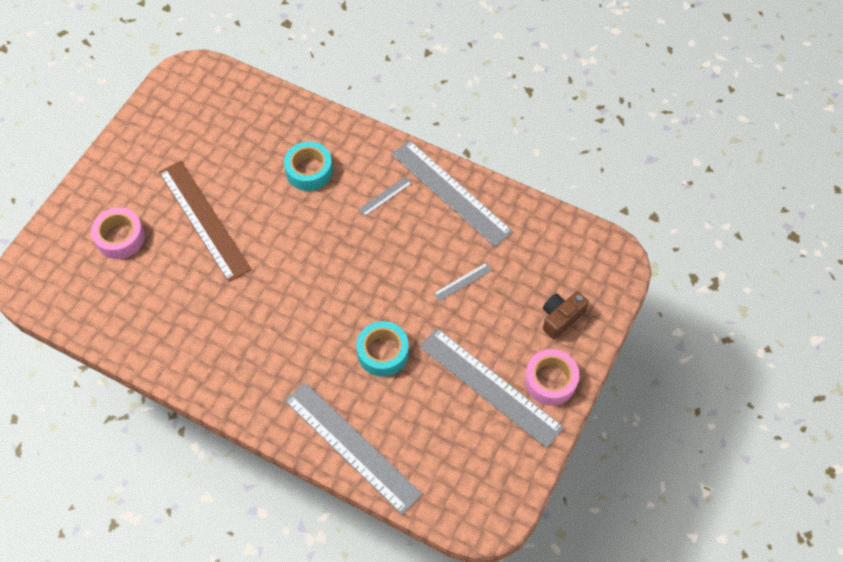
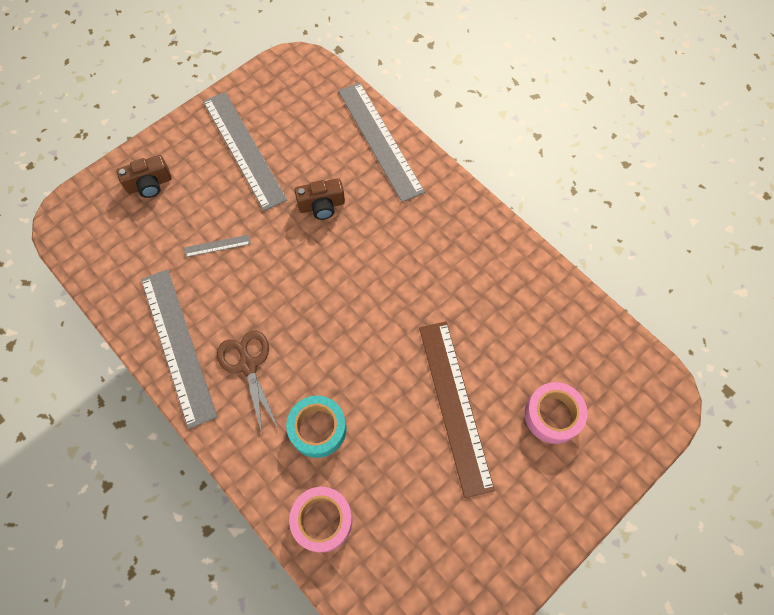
camera: 160 degrees left, 5 degrees up
turquoise tape [356,321,409,377] -> brown camera [294,178,345,220]
grey ruler [358,177,412,216] -> brown scissors [217,331,278,433]
pink tape [525,349,579,405] -> pink tape moved to [289,487,353,553]

